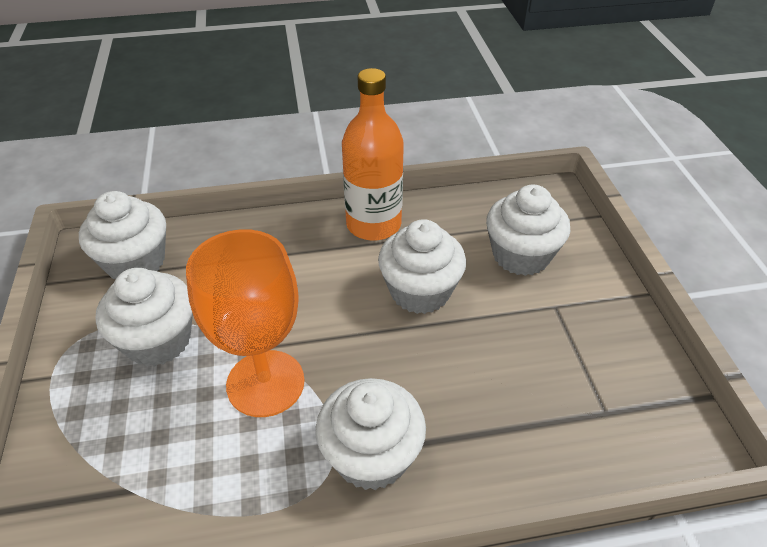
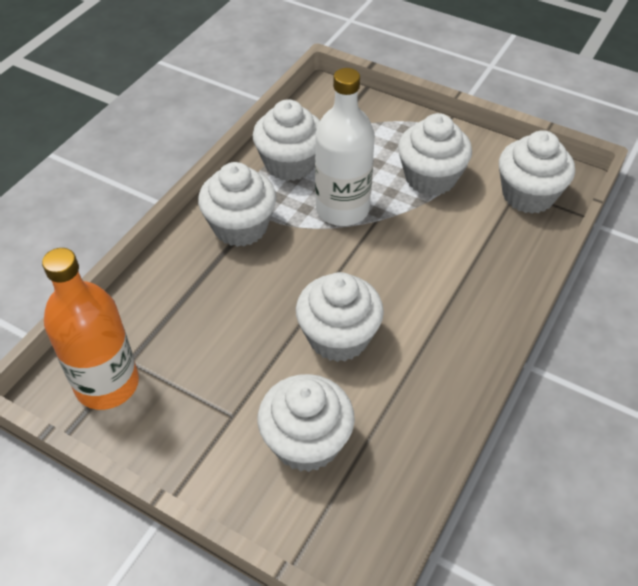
camera: 130 degrees right, 5 degrees up
orange goblet [186,229,305,417] -> white bottle [315,68,375,226]
orange bottle [342,68,404,241] -> orange bottle moved to [42,248,139,410]
none -> white cupcake [252,99,320,181]

